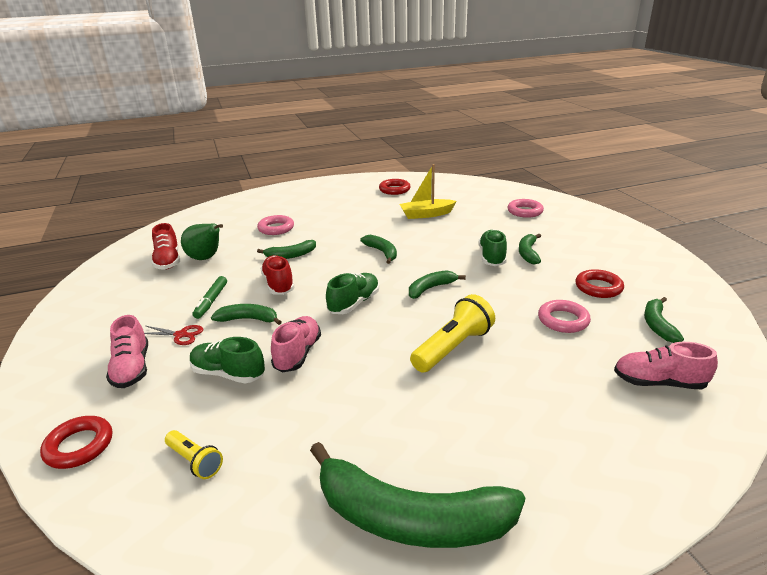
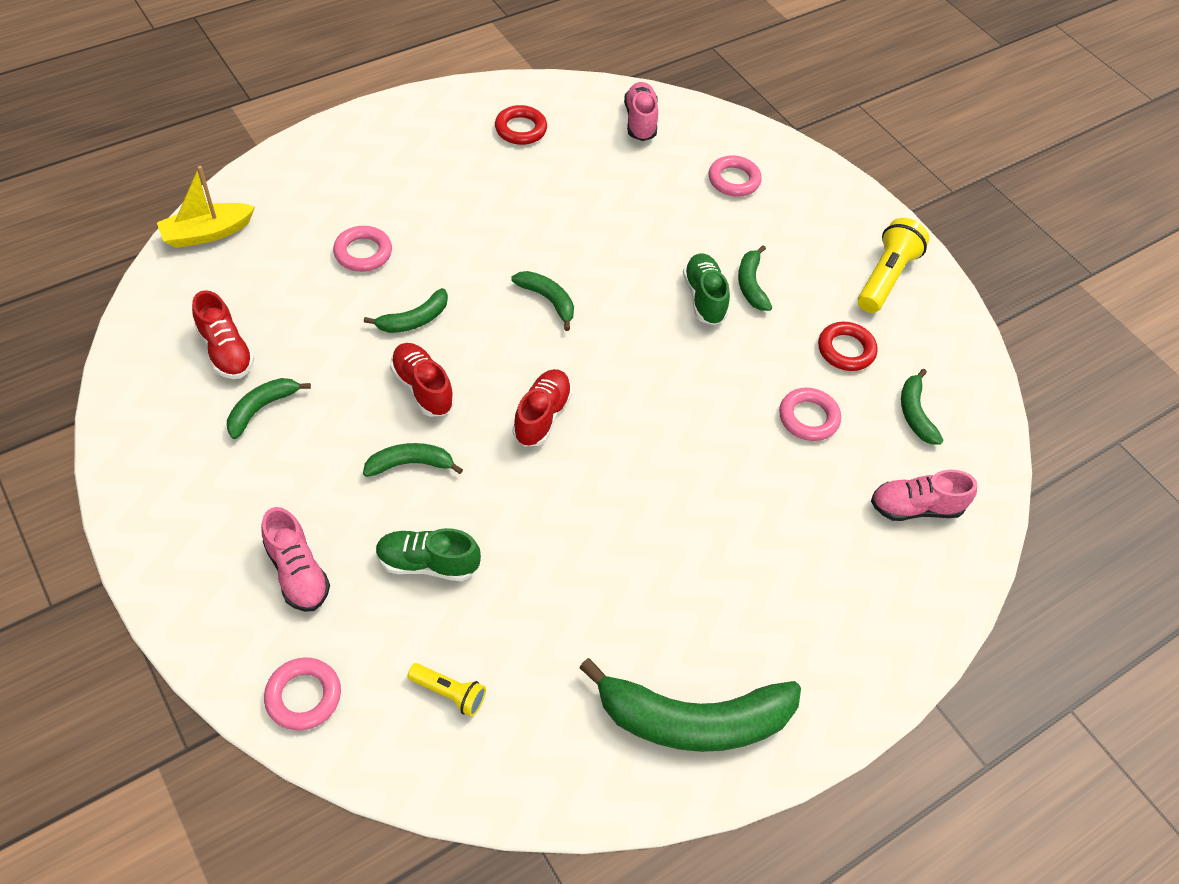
camera: 20 degrees left, 25 degrees up
red ring [40,416,112,469] -> pink ring [264,657,341,731]
red scissors [144,325,203,345] -> none
green pear [181,223,223,260] -> none
green marker [193,276,227,319] -> none
pink shoe [271,316,321,373] -> pink shoe moved to [624,82,658,141]
green shoe [326,273,379,314] -> red shoe [512,369,572,446]
yellow boat [399,164,456,219] -> yellow boat moved to [157,166,255,248]
green banana [409,270,466,299] -> green banana moved to [227,378,311,439]
yellow flashlight [410,294,495,373] -> yellow flashlight moved to [858,218,929,313]

